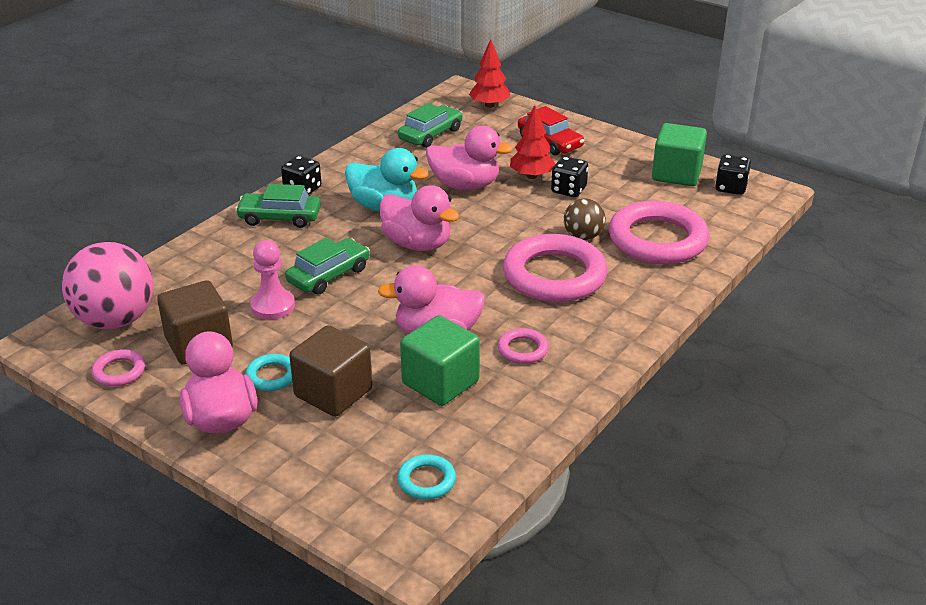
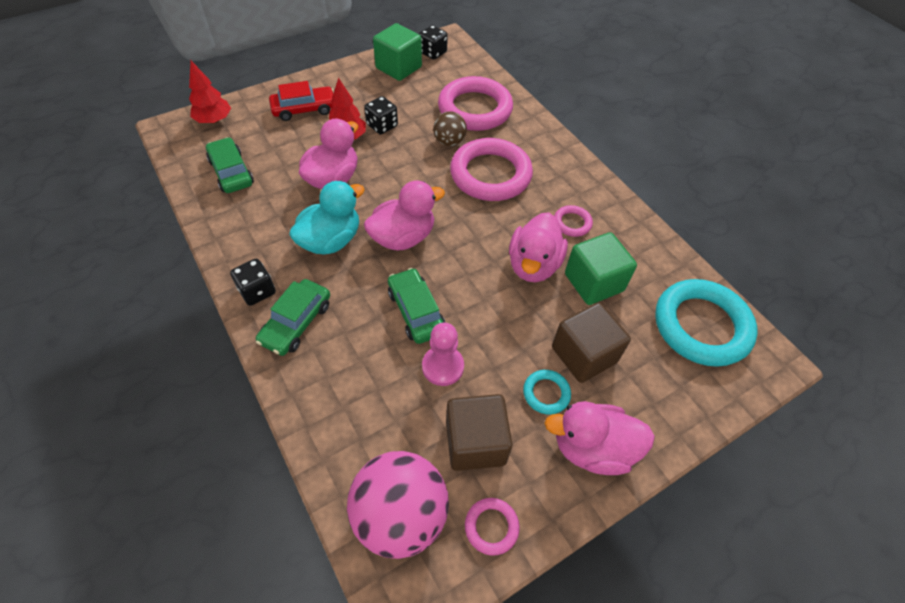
camera: 70 degrees left, 20 degrees up
turquoise ring [397,454,456,500] -> turquoise ring [655,279,758,367], size x2.23

